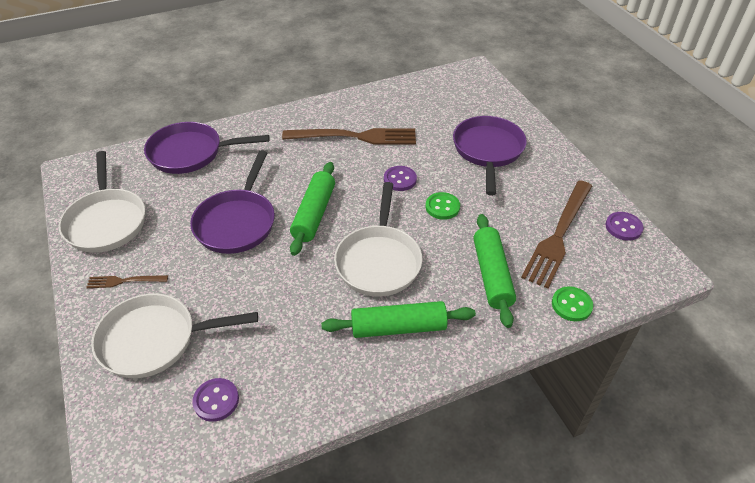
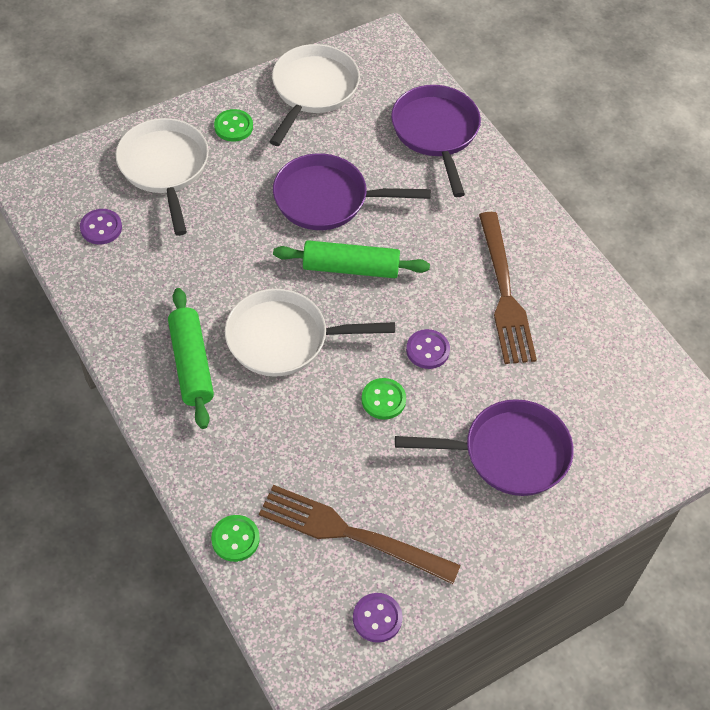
camera: 80 degrees right, 10 degrees up
white pan [59,151,145,253] -> white pan turned 135 degrees clockwise [270,44,360,146]
brown fork [86,275,168,288] -> green button [214,109,253,142]
green rolling pin [473,214,516,328] -> none

